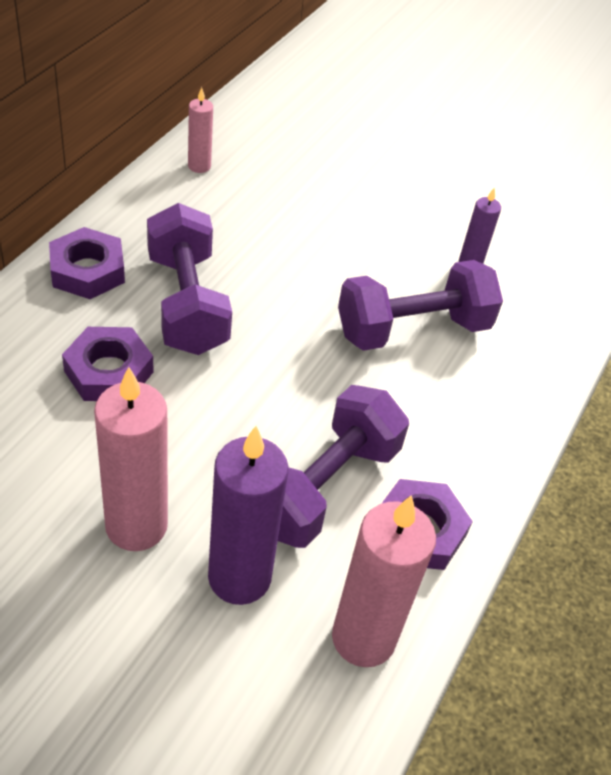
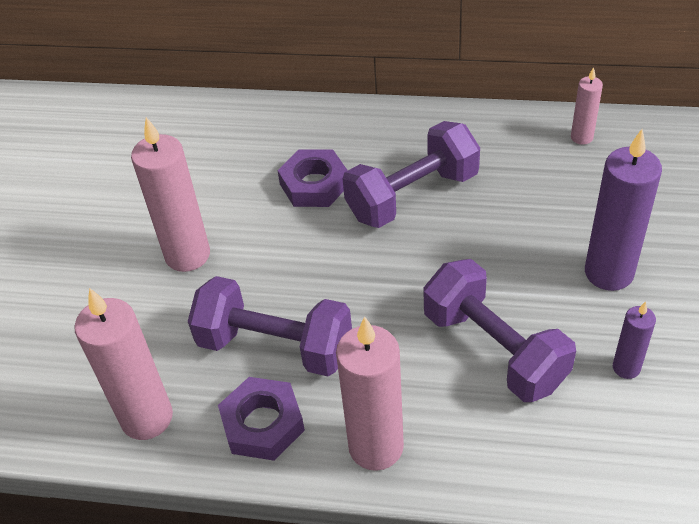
camera: 80 degrees right, 0 degrees up
purple nut [49,227,125,299] -> none
purple candle [208,426,288,605] -> purple candle moved to [585,129,662,291]
none -> pink candle [336,316,404,471]

